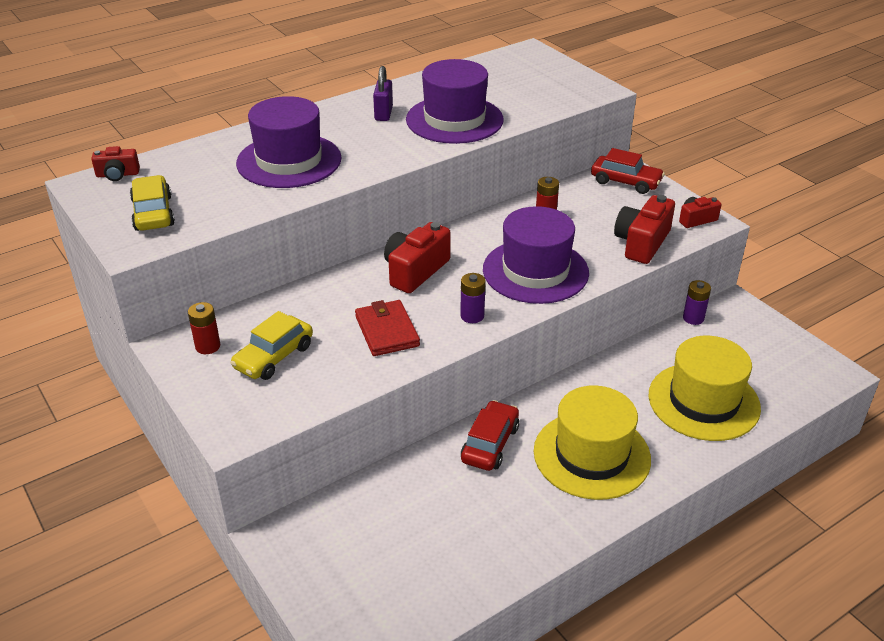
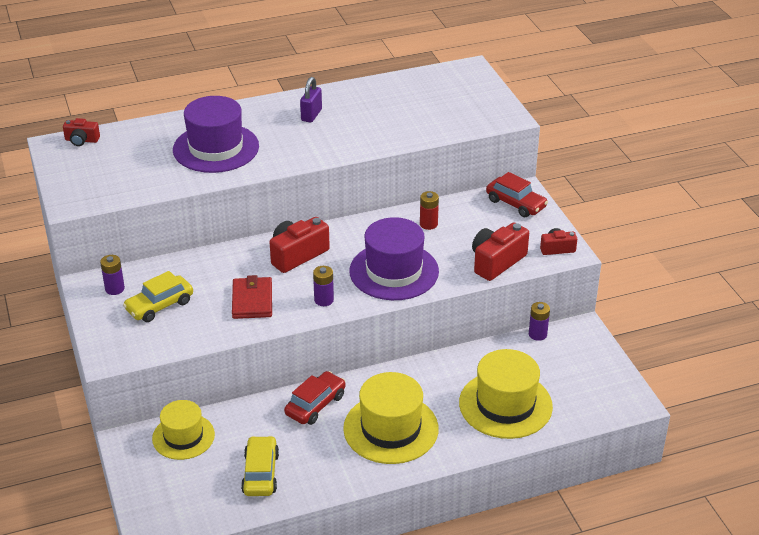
camera: 15 degrees right, 0 degrees up
yellow car [130,175,175,231] -> yellow car moved to [241,436,279,496]
red battery [188,302,220,354] -> purple battery [100,255,125,295]
purple hat [406,59,504,144] -> none
none -> yellow hat [152,400,215,460]

